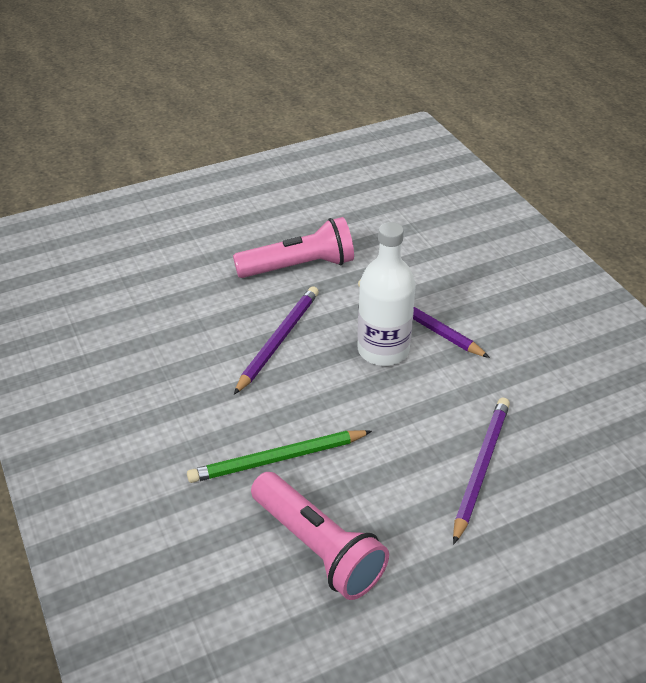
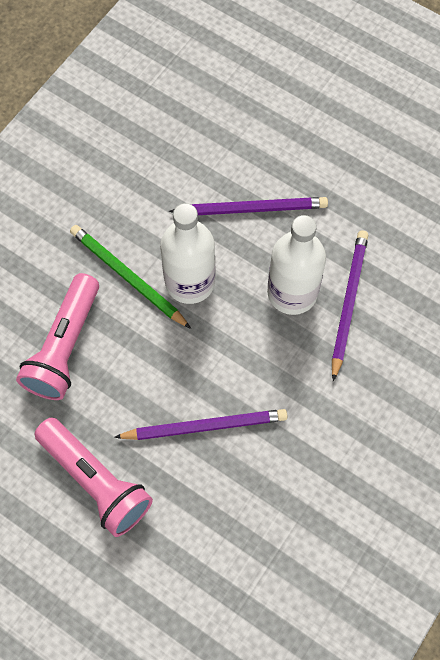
camera: 60 degrees right, 25 degrees up
pink flashlight [233,217,354,278] -> pink flashlight moved to [34,417,153,537]
none -> white bottle [160,203,215,304]

